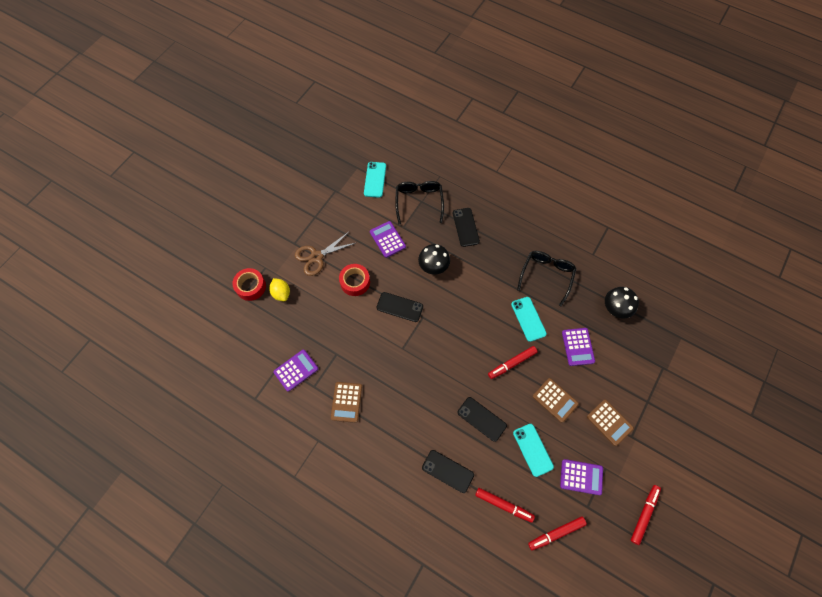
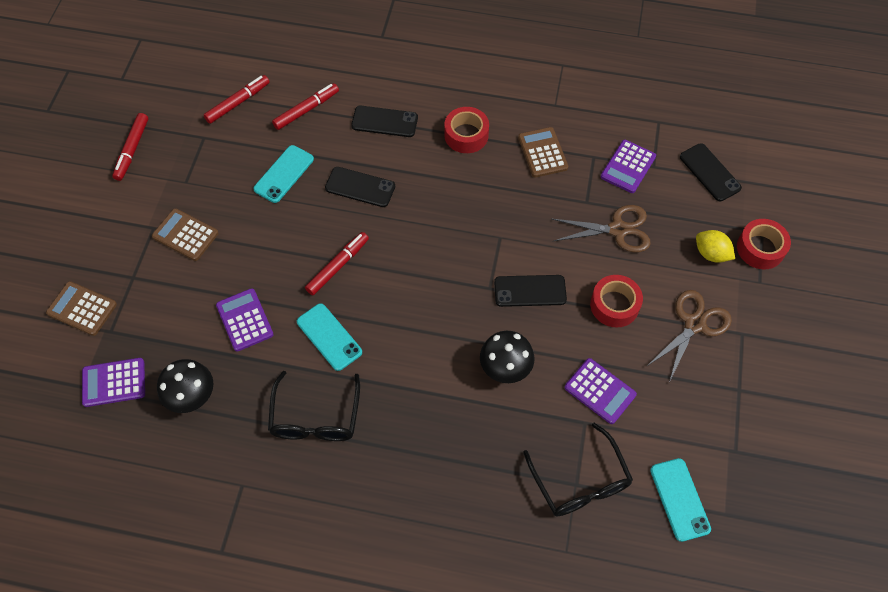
camera: 160 degrees right, 5 degrees down
black phone [453,208,480,247] -> black phone moved to [680,143,742,201]
red marker [475,488,535,523] -> red marker turned 135 degrees clockwise [272,83,339,130]
turquoise phone [513,424,554,477] -> turquoise phone turned 75 degrees clockwise [253,145,314,203]
brown calculator [533,378,579,423] -> brown calculator moved to [46,281,117,336]
purple calculator [560,459,603,495] -> purple calculator moved to [82,358,145,407]
none -> red tape [445,107,489,153]
none -> brown scissors [552,205,651,252]

